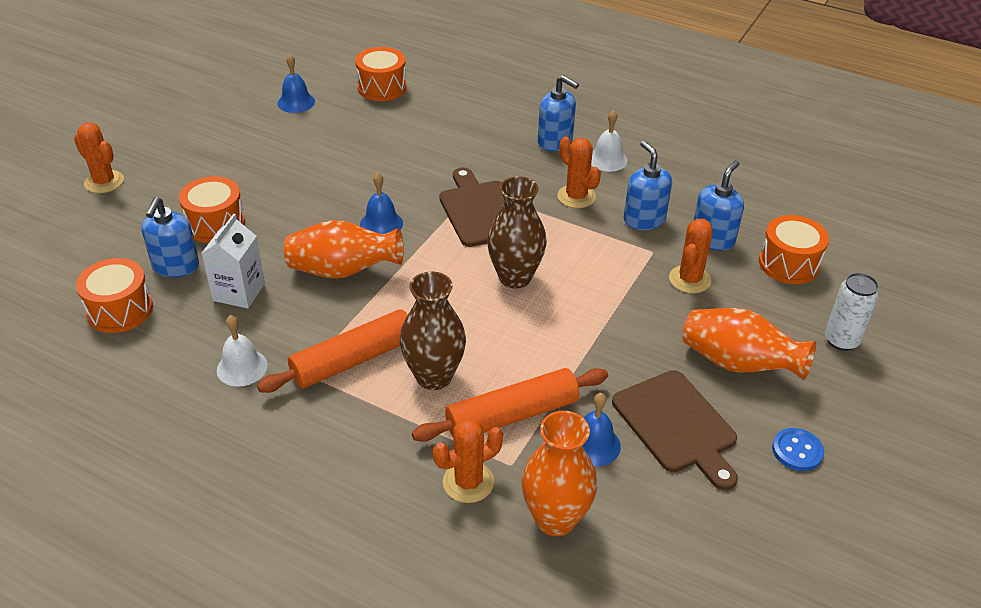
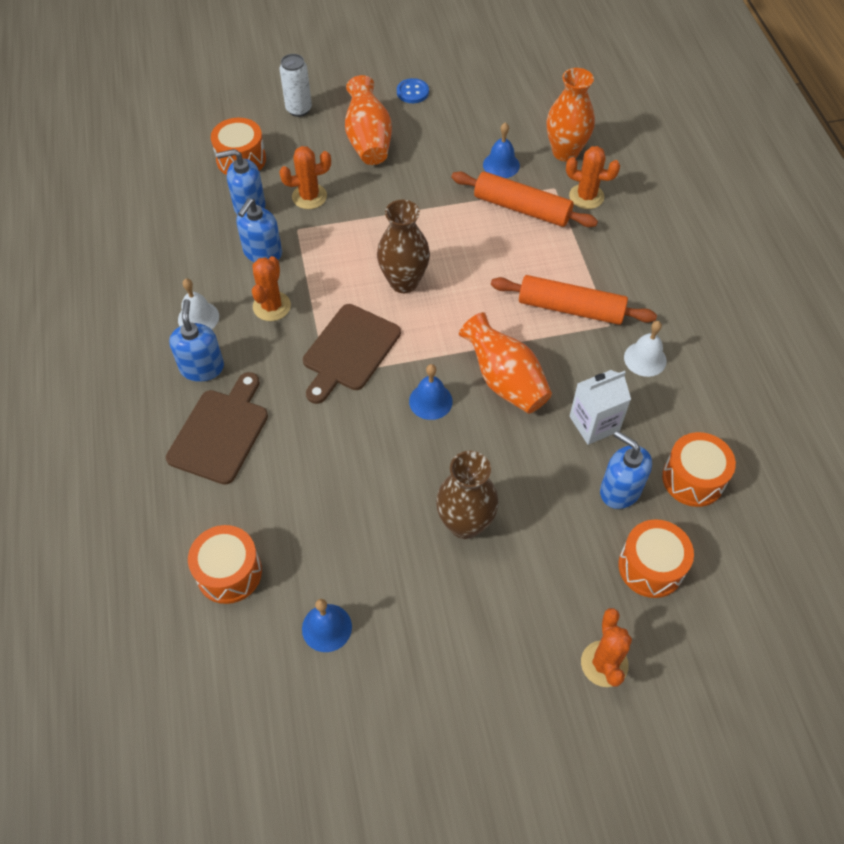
camera: 130 degrees left, 15 degrees up
blue soap dispenser [142,197,199,277] -> blue soap dispenser turned 105 degrees counterclockwise [600,431,652,509]
orange drum [179,176,245,243] -> orange drum moved to [618,519,694,598]
brown vase [400,271,466,390] -> brown vase moved to [436,451,499,539]
brown cutting board [612,370,738,490] -> brown cutting board moved to [166,372,268,485]

